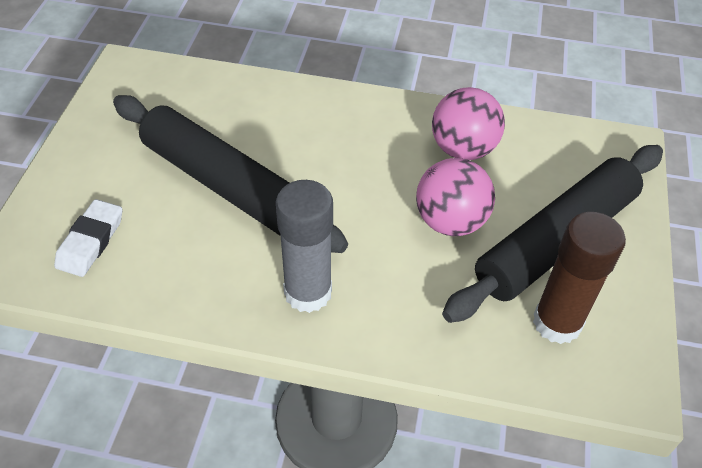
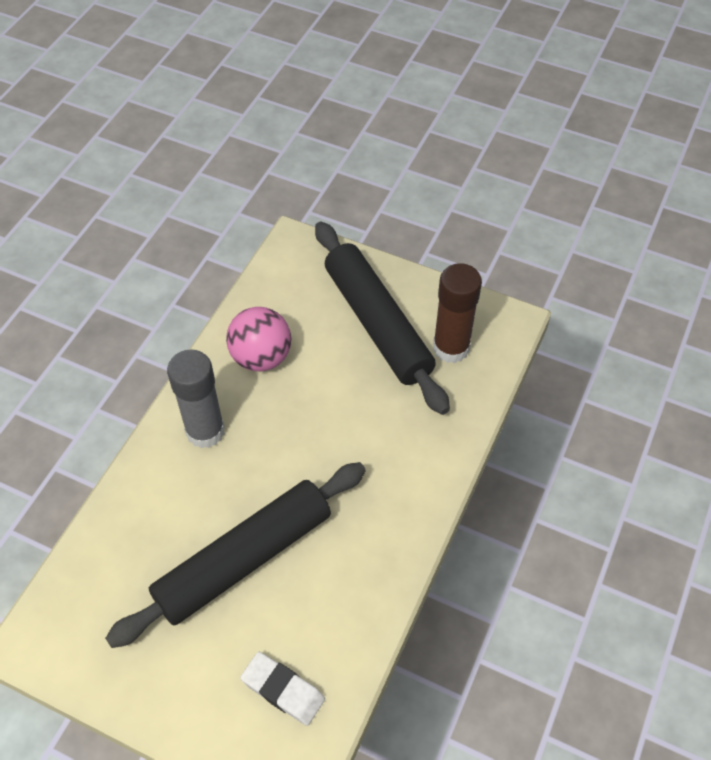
camera: 75 degrees left, 5 degrees up
grey glue stick [276,180,333,313] -> grey glue stick moved to [167,349,225,448]
pink ball [416,158,495,236] -> none

